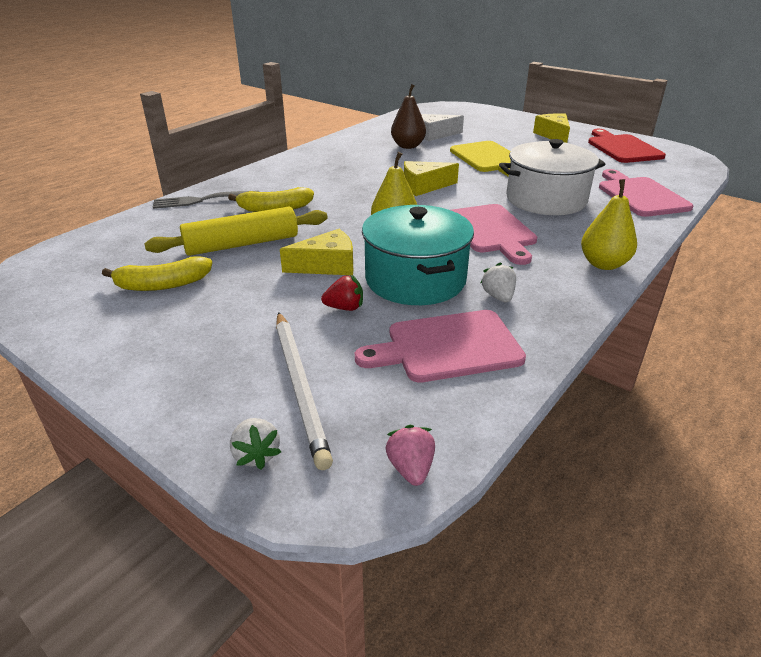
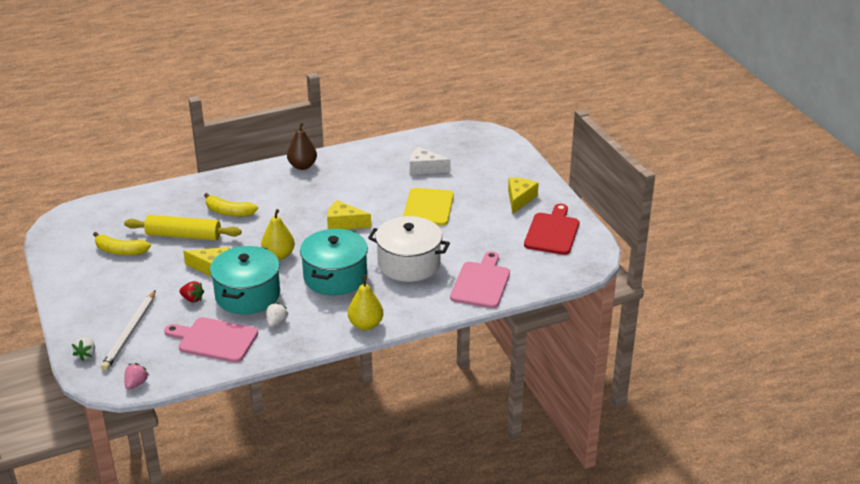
camera: 30 degrees right, 0 degrees up
grey fork [153,191,259,209] -> none
brown pear [391,84,426,149] -> brown pear moved to [287,122,317,170]
pink cutting board [451,204,537,265] -> turquoise pot [300,229,368,295]

